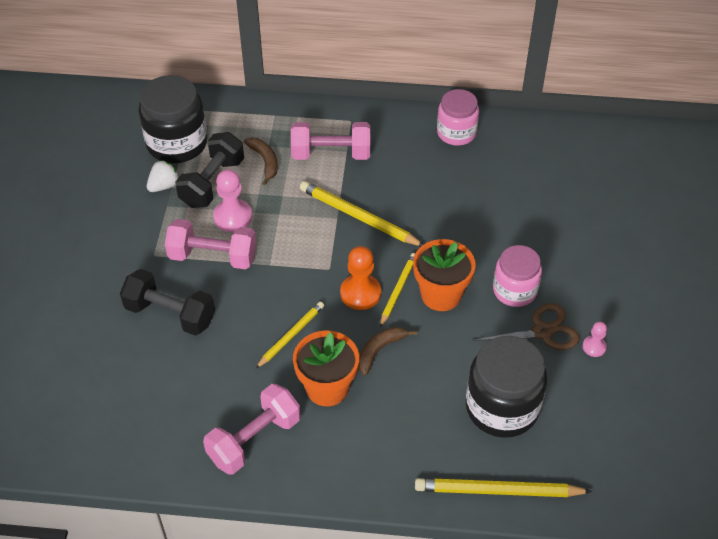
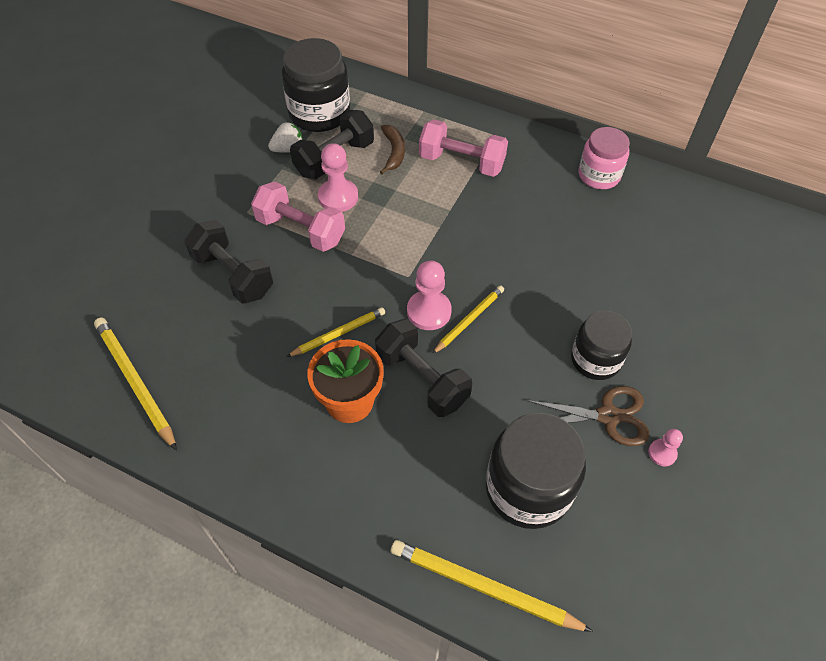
camera: 20 degrees right, 5 degrees up
pink dumbbell [203,384,301,474] -> none
yellow pencil [300,181,423,246] -> yellow pencil moved to [94,317,177,451]
orange pawn [340,246,381,310] -> pink pawn [407,261,452,330]
brown banana [358,327,417,375] -> black dumbbell [375,319,472,417]
orange flower pot [413,239,476,311] -> none
pink jar [493,245,542,307] -> black jar [571,310,632,380]

